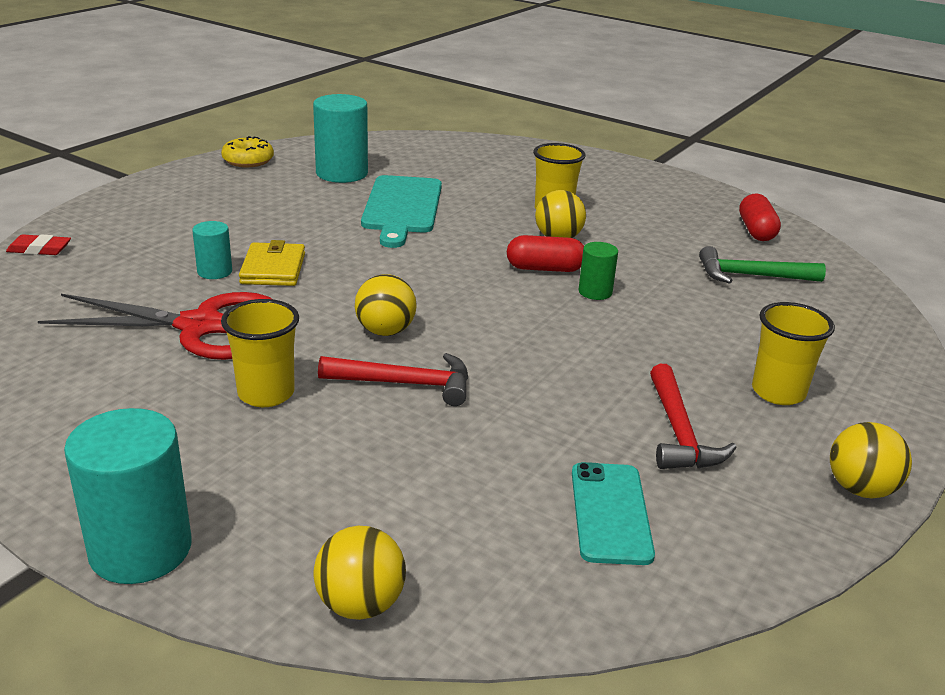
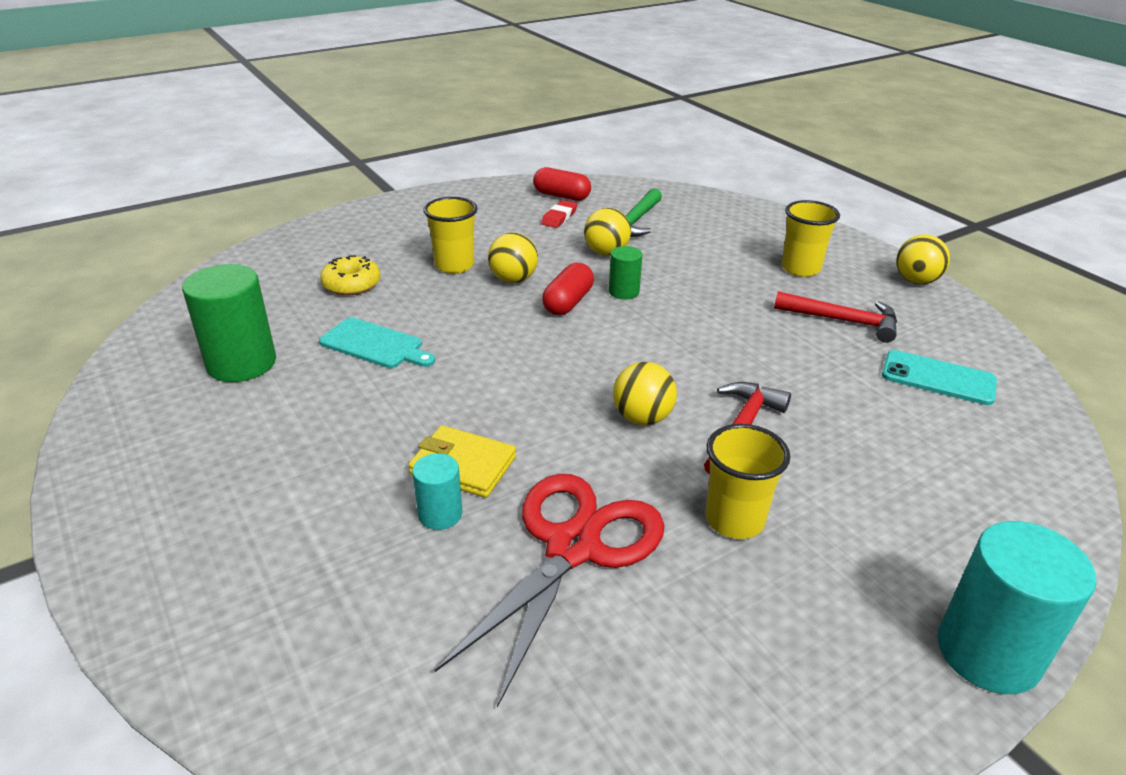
camera: 65 degrees left, 5 degrees up
red eraser [6,234,71,255] -> red eraser moved to [541,200,577,228]
yellow donut [221,136,274,167] -> yellow donut moved to [320,255,380,296]
turquoise cylinder [313,94,368,183] -> green cylinder [182,264,276,382]
yellow ball [313,526,406,620] -> yellow ball moved to [584,208,631,256]
turquoise cutting board [361,175,442,248] -> turquoise cutting board [319,317,435,368], size x0.65

